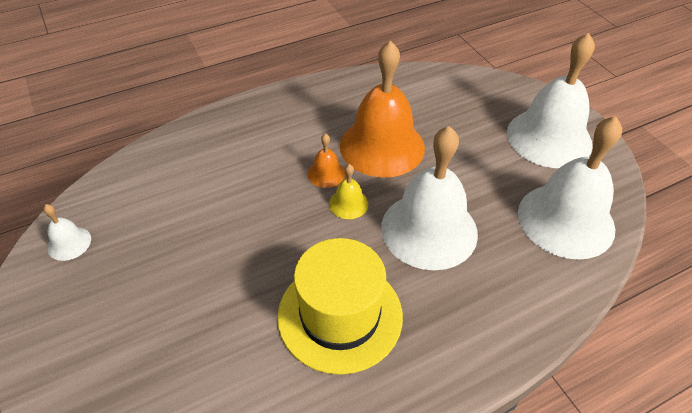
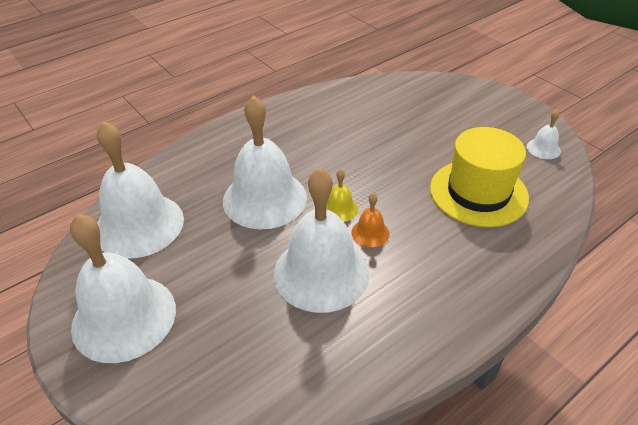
camera: 170 degrees right, 5 degrees down
yellow hat [277,238,403,375] -> yellow hat moved to [430,127,529,227]
orange bell [340,41,425,178] -> white bell [274,168,369,313]

